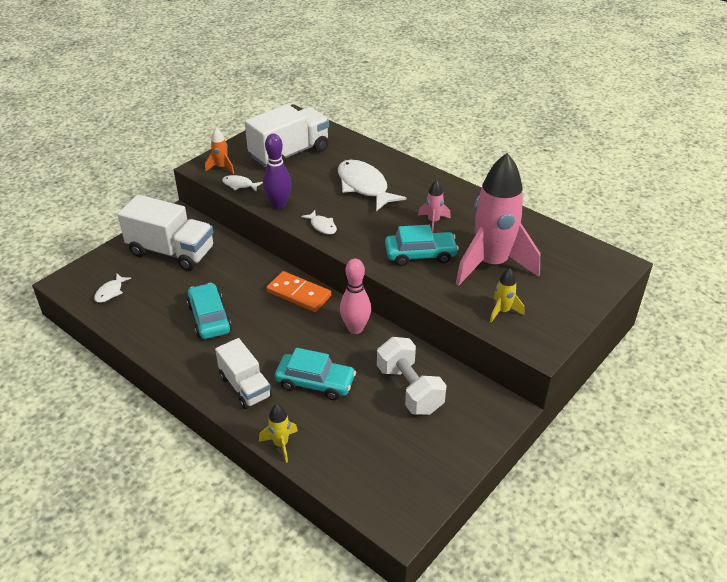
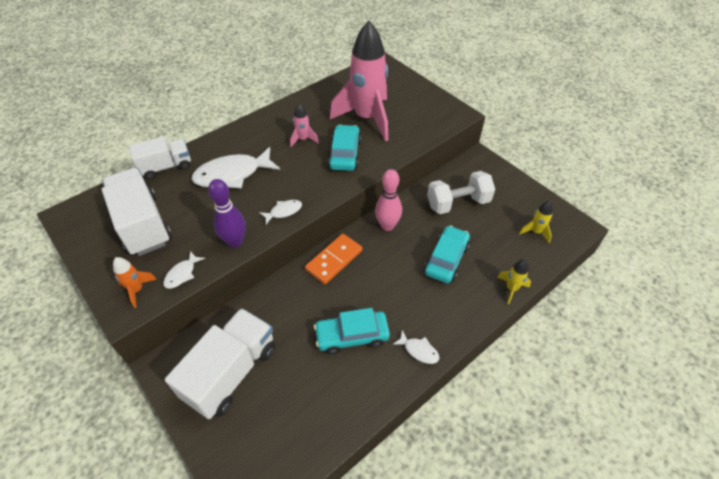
camera: 80 degrees left, 10 degrees up
white fish [94,274,131,303] -> white fish moved to [392,330,440,364]
white truck [215,338,272,409] -> white truck moved to [129,137,191,180]
yellow rocket [490,268,524,323] -> yellow rocket moved to [519,201,553,243]

